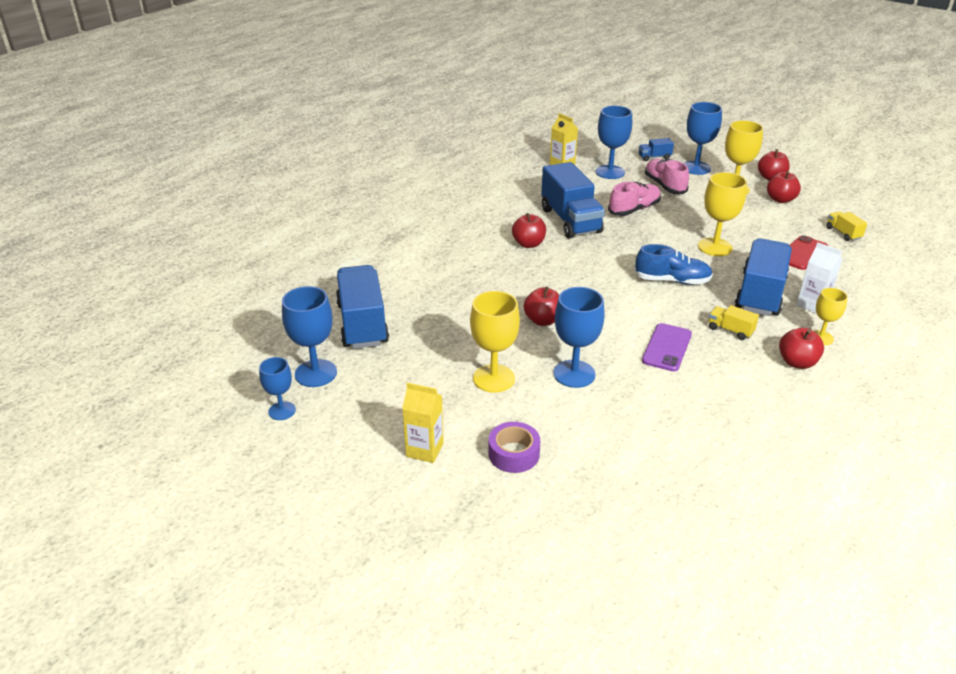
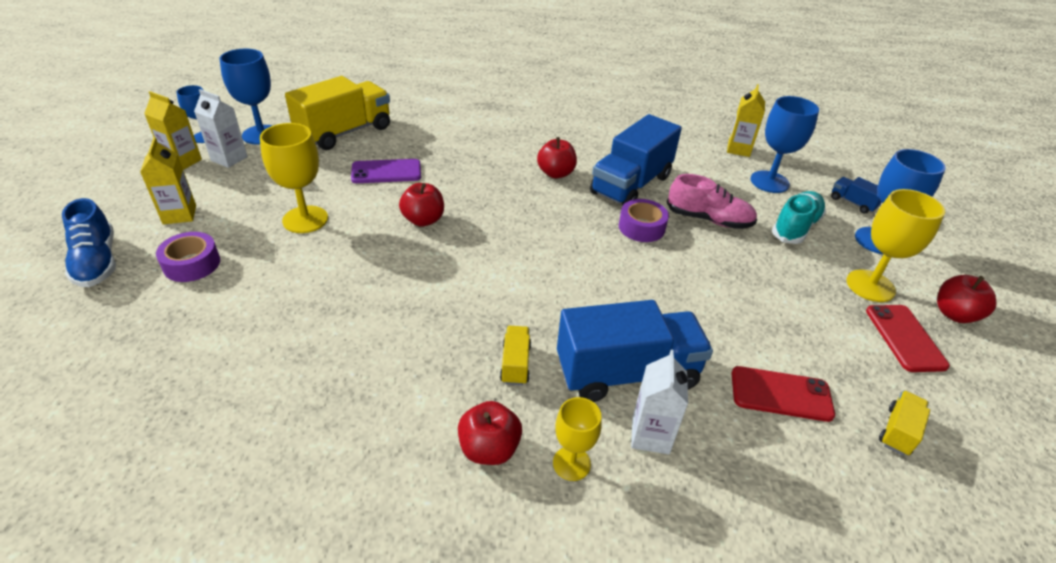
camera: 55 degrees right, 5 degrees up
blue truck [336,265,389,349] -> yellow truck [285,76,390,150]
blue goblet [553,287,605,388] -> none
blue shoe [634,244,713,285] -> blue shoe moved to [62,198,116,287]
purple phone [642,323,692,371] -> purple phone moved to [351,159,421,183]
pink shoe [645,159,689,194] -> turquoise shoe [772,191,826,244]
yellow goblet [698,172,747,256] -> none
red apple [767,171,801,203] -> red phone [866,305,950,372]
none -> yellow carton [144,91,202,170]
none -> white carton [194,89,248,168]
none -> purple tape [619,199,669,242]

